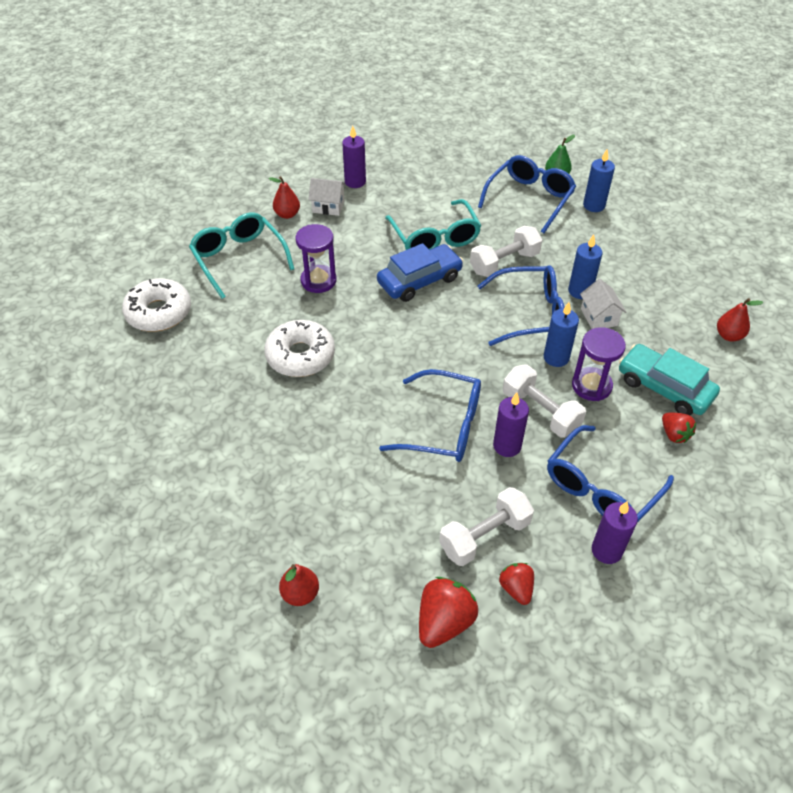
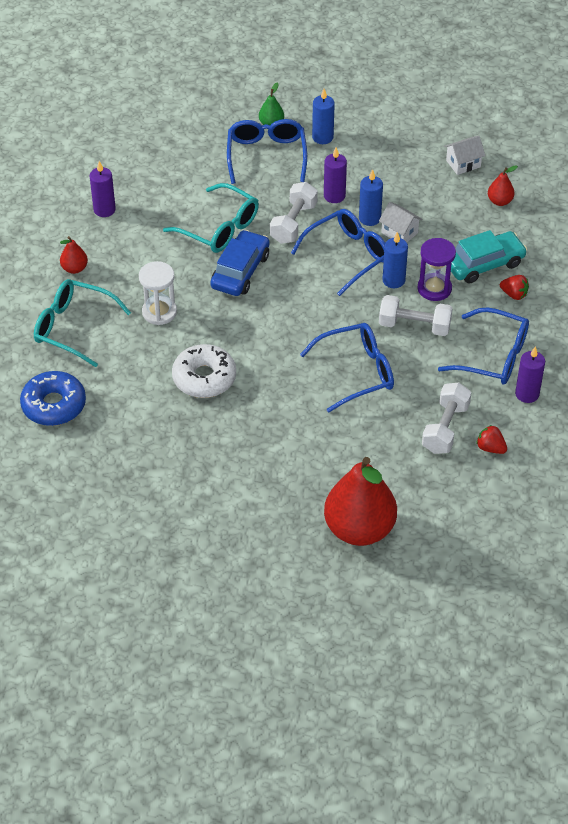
camera: 35 degrees left, 0 degrees up
white donut [122,278,191,332] -> blue donut [20,371,86,426]
red pear [279,564,319,606] -> red pear [324,457,397,546], size x2.32
purple hourglass [295,224,337,293] -> white hourglass [139,261,177,325]
white house [308,178,346,216] -> white house moved to [444,136,485,175]
red strawberry [419,577,478,648] -> none
purple candle [493,392,529,457] -> purple candle moved to [324,147,347,203]
blue glasses [547,425,674,522] -> blue glasses turned 75 degrees counterclockwise [438,307,529,385]
turquoise car [619,344,720,415] -> turquoise car turned 150 degrees clockwise [451,230,527,284]

